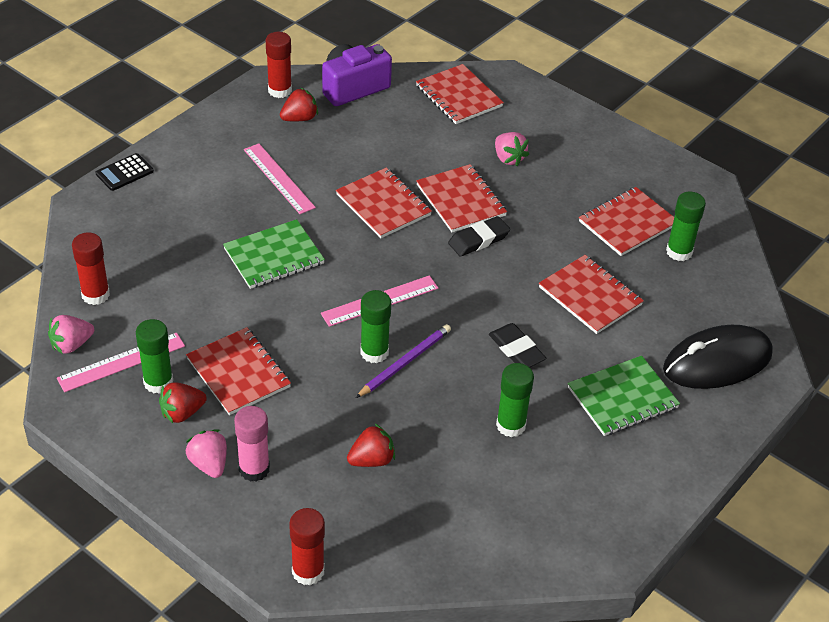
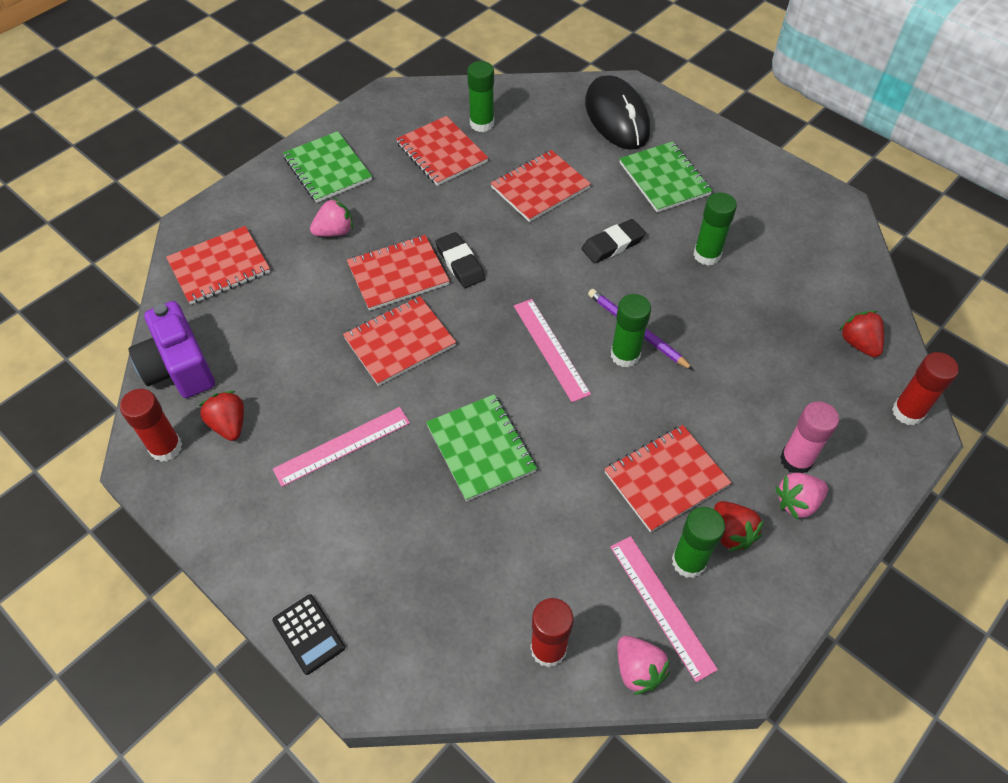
camera: 85 degrees left, 10 degrees up
red strawberry [347,424,395,467] -> red strawberry moved to [839,311,884,357]
none -> green notebook [283,131,372,203]

